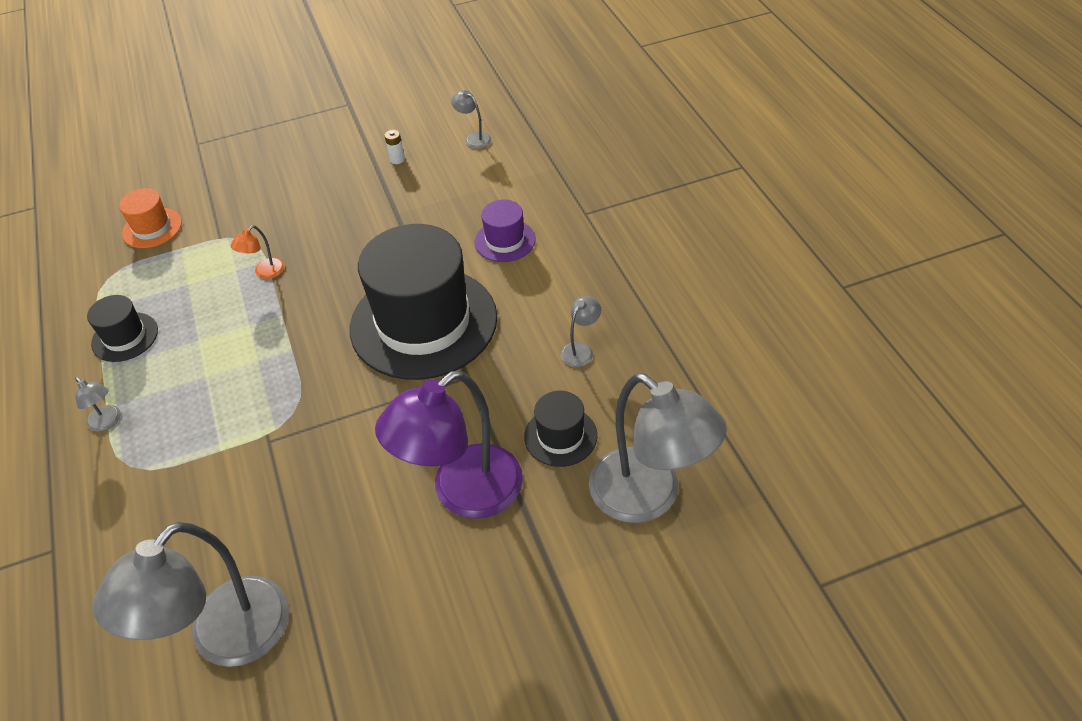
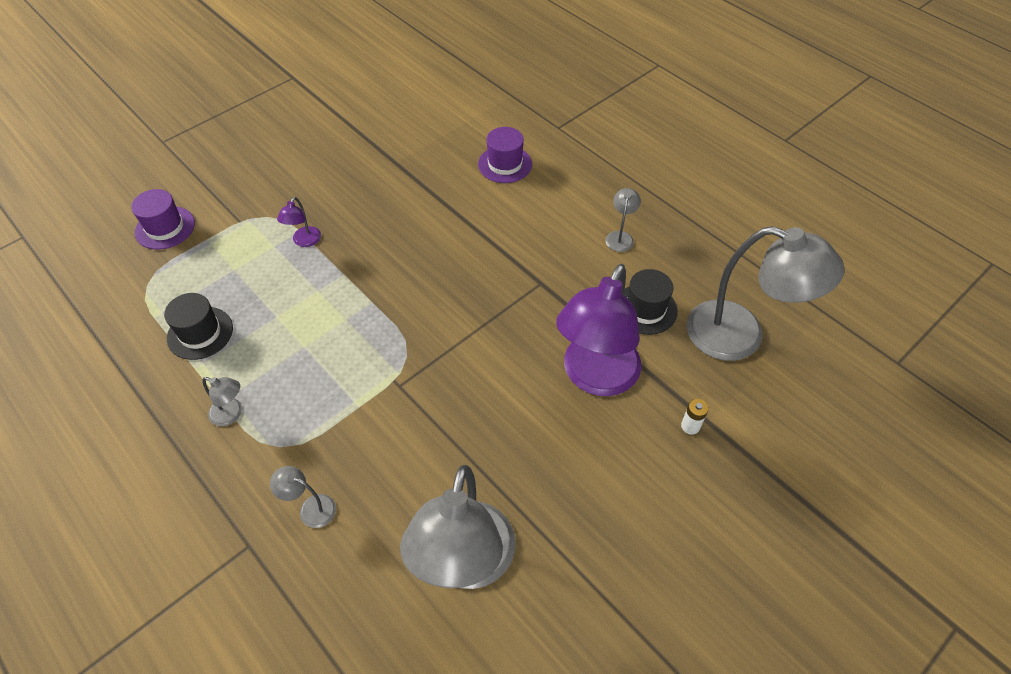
camera: 25 degrees left, 5 degrees up
orange hat [119,188,182,248] -> purple hat [131,189,195,250]
orange lamp [231,225,285,279] -> purple lamp [277,197,321,247]
black hat [350,224,497,380] -> none
white battery [384,130,405,164] -> white battery moved to [681,399,709,434]
grey lamp [451,90,491,149] -> grey lamp moved to [270,466,336,528]

